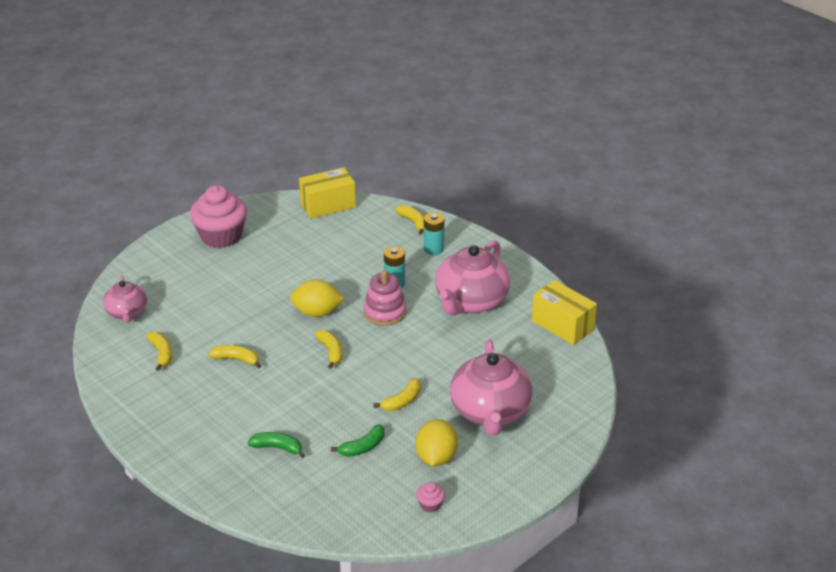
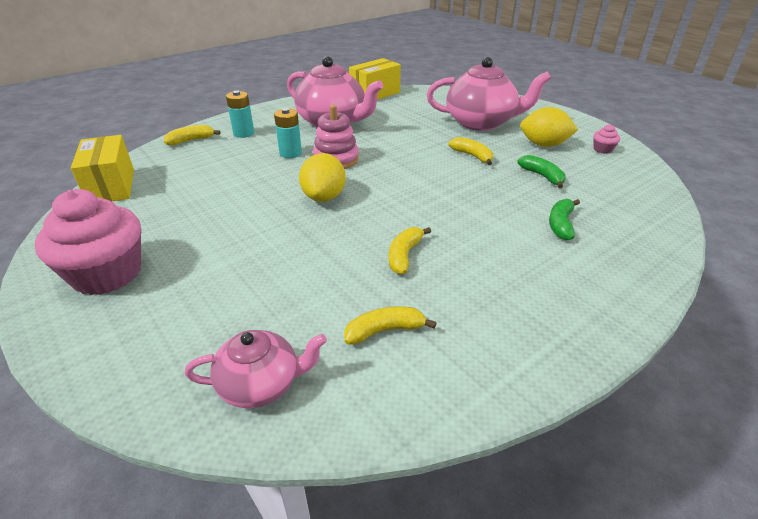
camera: 85 degrees left, 0 degrees up
yellow banana [315,330,342,369] -> none

